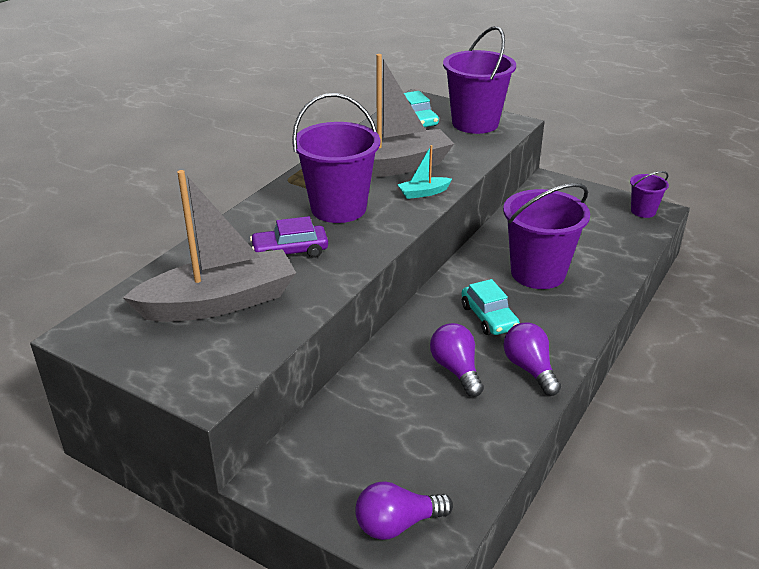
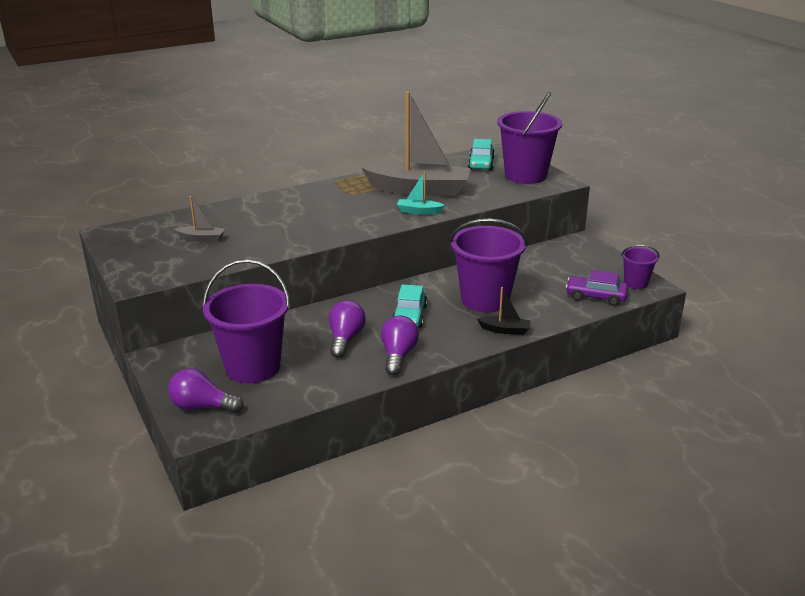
camera: 30 degrees right, 5 degrees down
grey boat [123,170,296,322] -> grey boat [174,196,225,242], size x0.42
purple car [250,216,328,258] -> purple car moved to [566,270,628,306]
purple bucket [292,93,380,223] -> purple bucket moved to [203,259,291,383]
none -> black boat [477,287,531,335]

